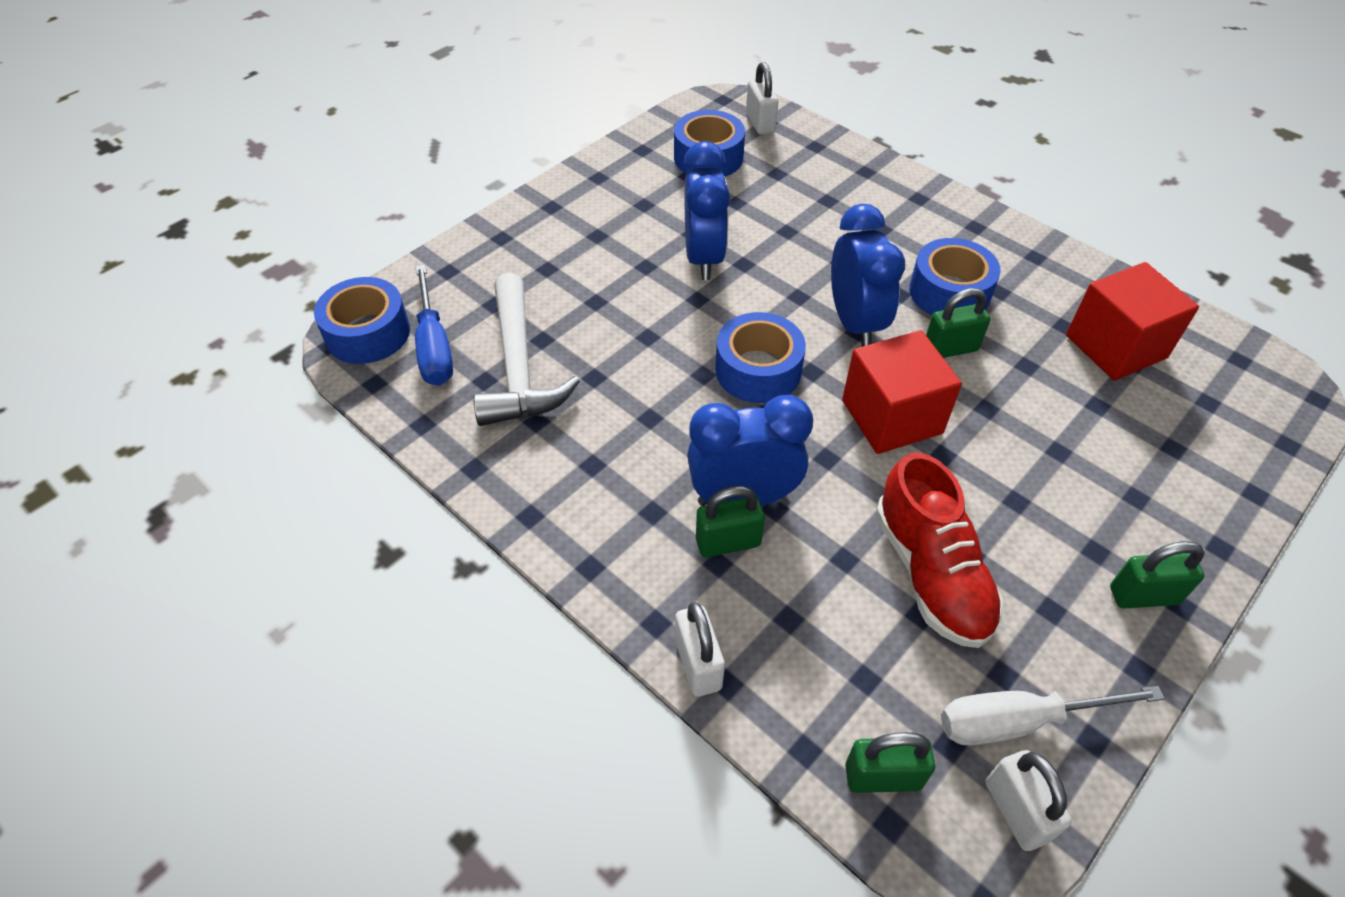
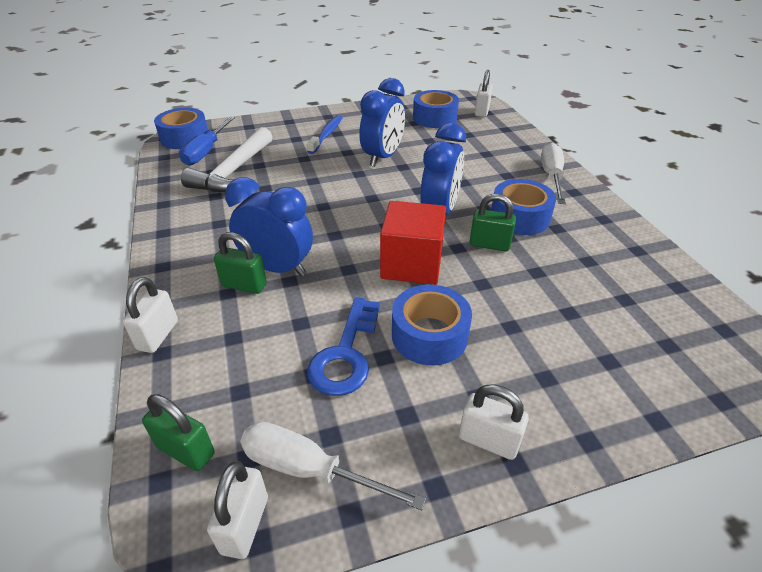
camera: 30 degrees right, 10 degrees down
blue tape [715,312,806,403] -> blue tape moved to [392,285,472,366]
red shoe [876,452,1004,648] -> blue key [307,297,380,396]
red cube [1066,262,1199,381] -> none
green padlock [1110,541,1205,609] -> white padlock [459,384,529,460]
none -> blue toothbrush [307,115,343,154]
none -> white screwdriver [541,143,566,204]

